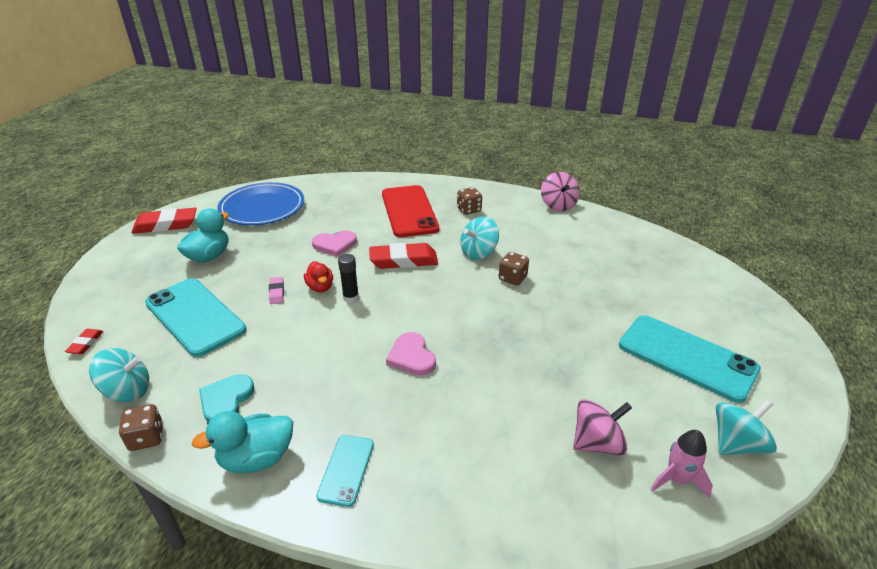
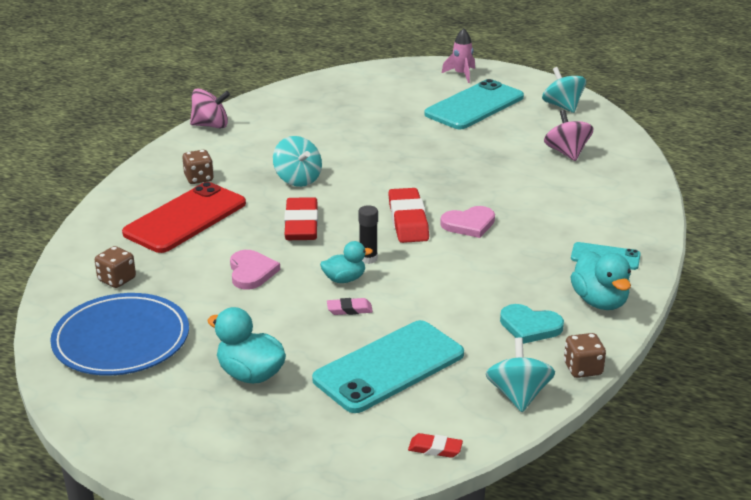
camera: 85 degrees left, 5 degrees down
red eraser [131,208,197,234] -> red eraser moved to [388,188,429,243]
red duck [304,261,333,292] -> turquoise duck [320,241,373,283]
red phone [382,185,439,237] -> red phone turned 45 degrees counterclockwise [122,182,246,253]
brown dice [499,252,529,285] -> brown dice moved to [95,246,136,288]
pink rocket [651,430,713,498] -> pink rocket moved to [442,28,475,83]

